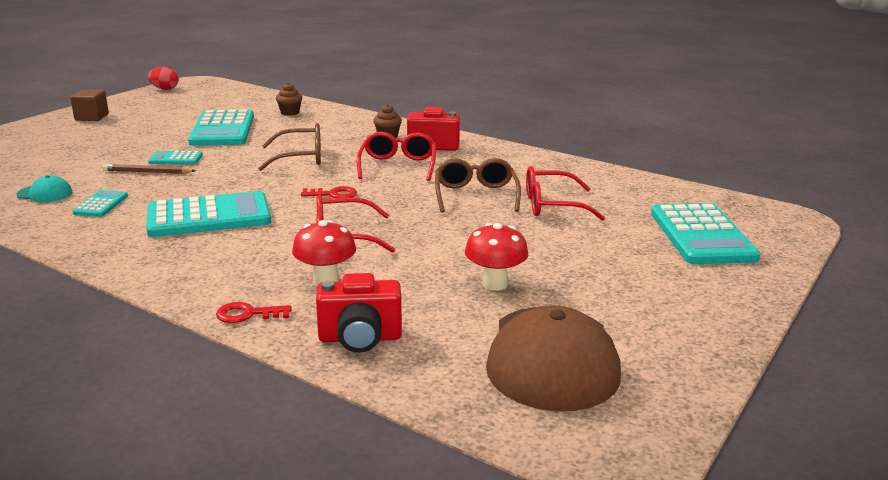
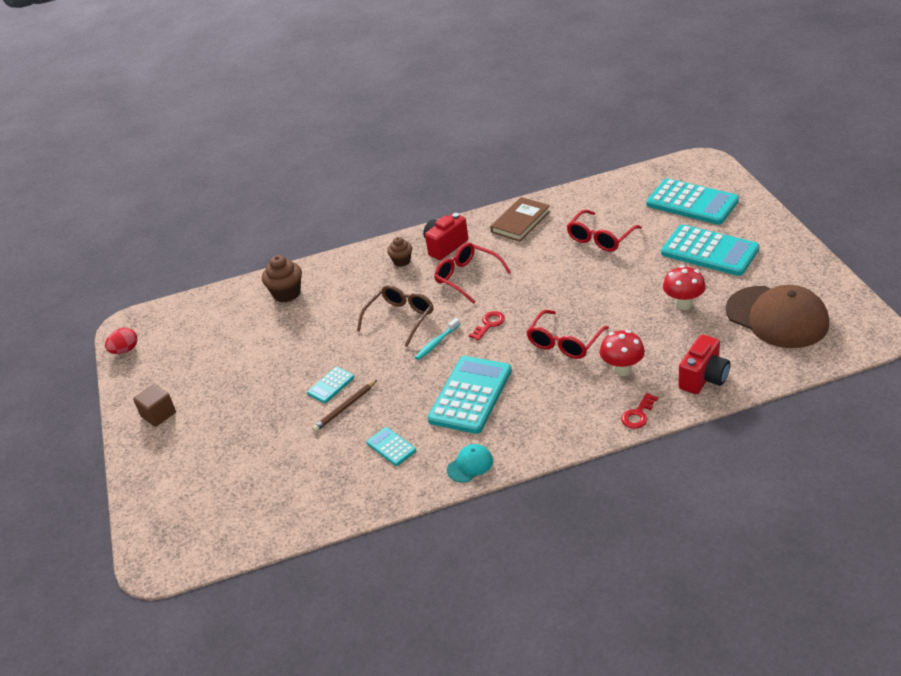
camera: 45 degrees left, 15 degrees up
turquoise cap [17,175,72,202] -> turquoise cap moved to [447,444,493,483]
turquoise calculator [188,109,254,146] -> turquoise calculator moved to [661,224,760,276]
brown cupcake [276,83,302,116] -> brown cupcake [262,255,302,303], size x1.57
brown glasses [435,158,521,213] -> none
none -> turquoise toothbrush [415,318,460,360]
none -> brown book [490,197,550,241]

